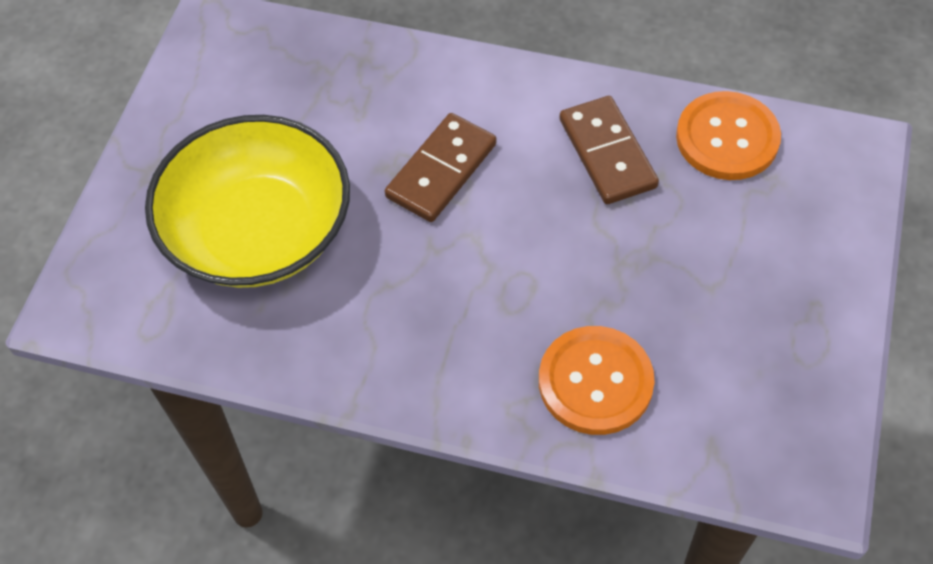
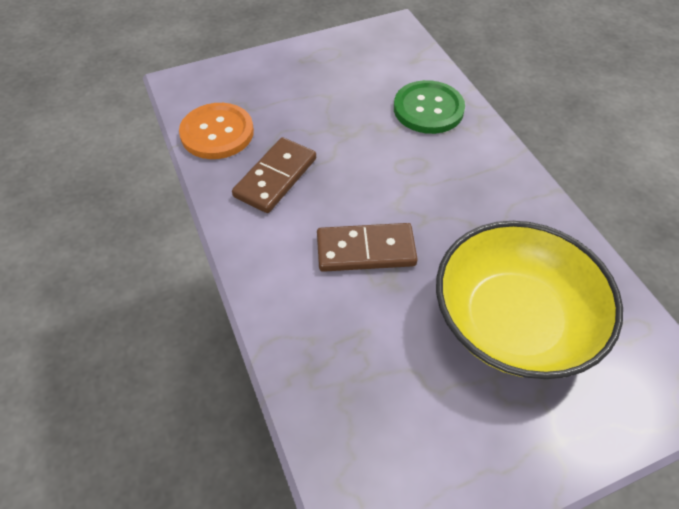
camera: 130 degrees left, 5 degrees down
orange button [539,326,655,435] -> green button [394,80,465,134]

